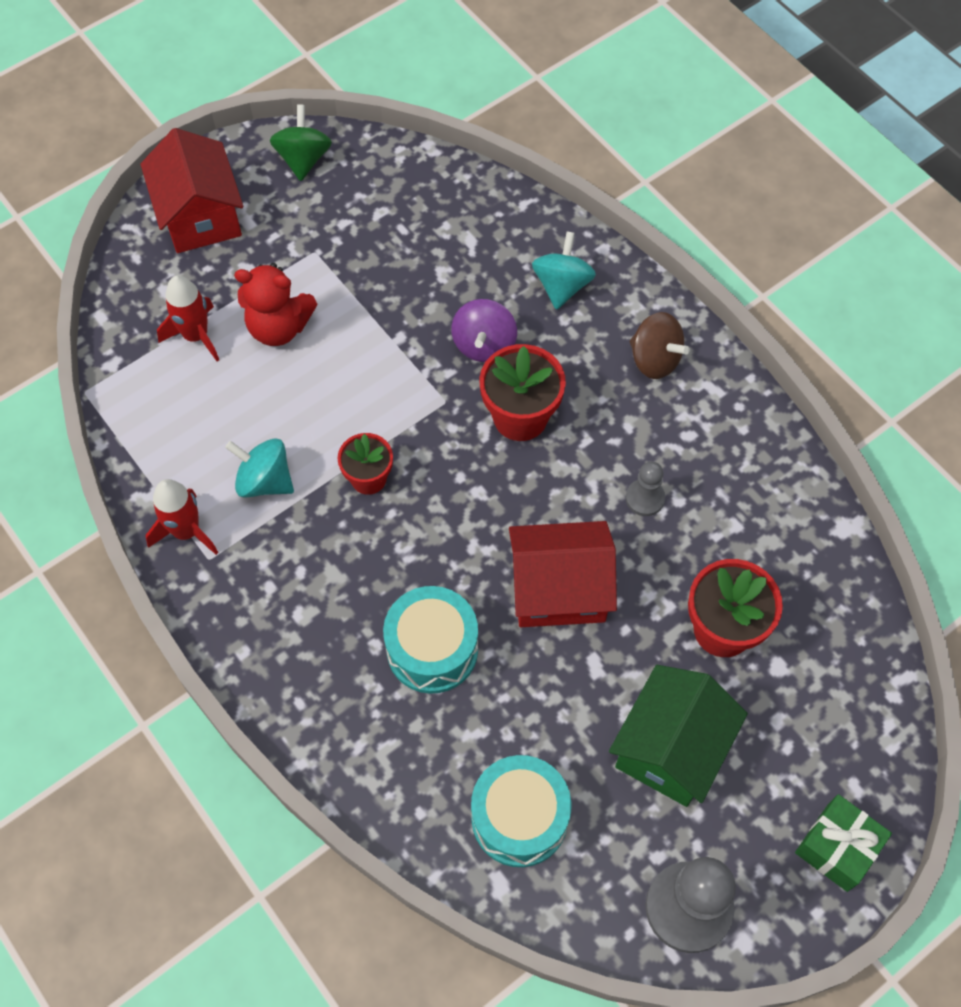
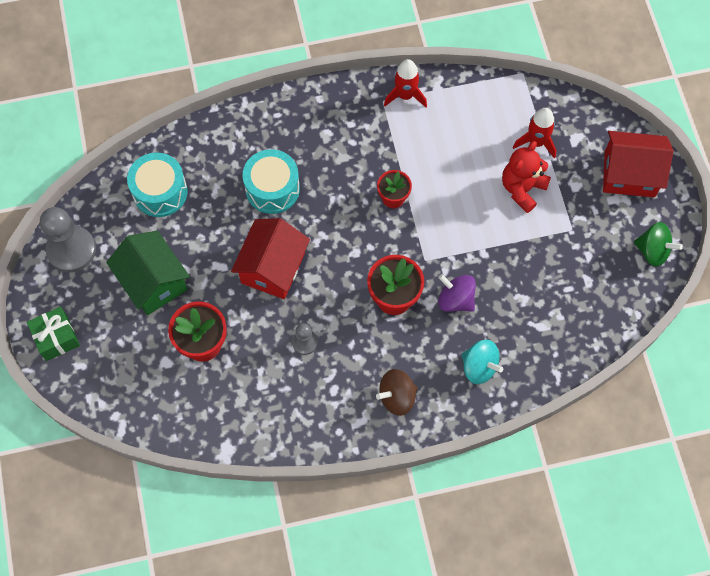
camera: 115 degrees right, 5 degrees up
turquoise spinning top [225,438,294,498] -> none

